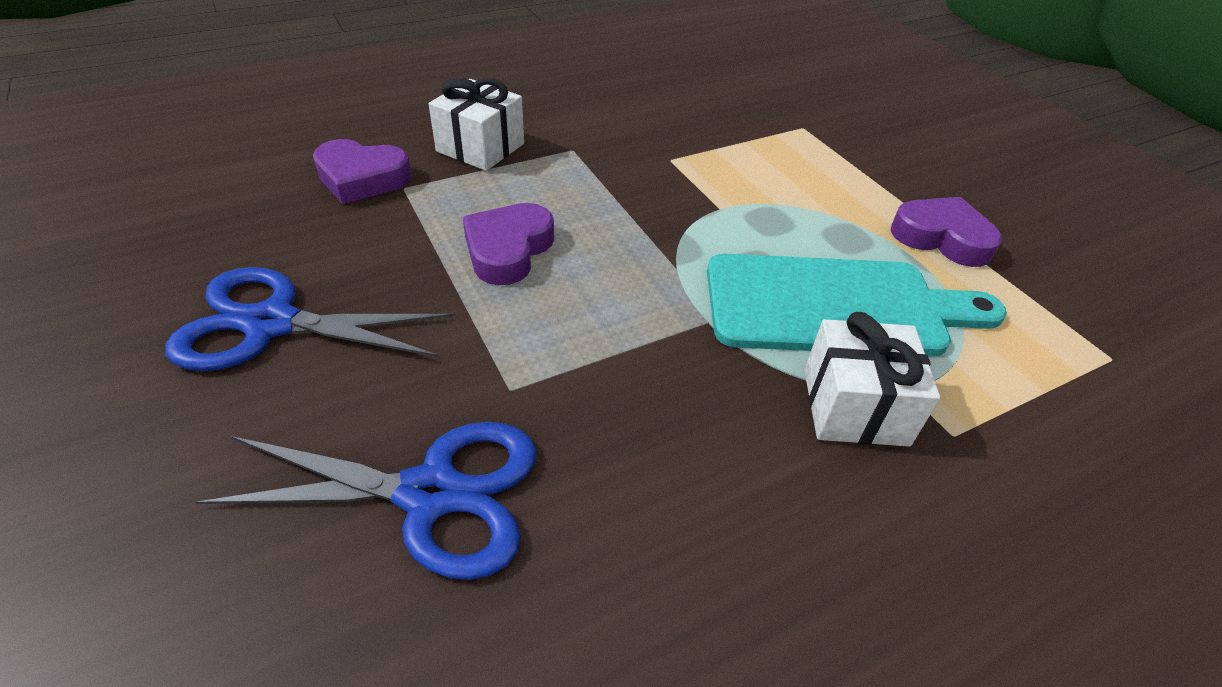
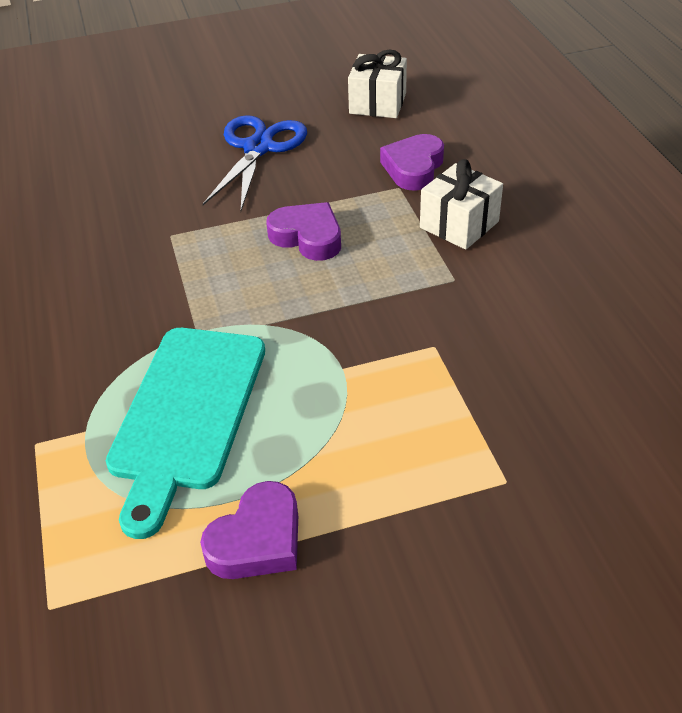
camera: 105 degrees right, 0 degrees up
blue scissors [195,422,537,580] -> none
white gift [804,312,940,447] -> white gift moved to [348,49,407,118]

